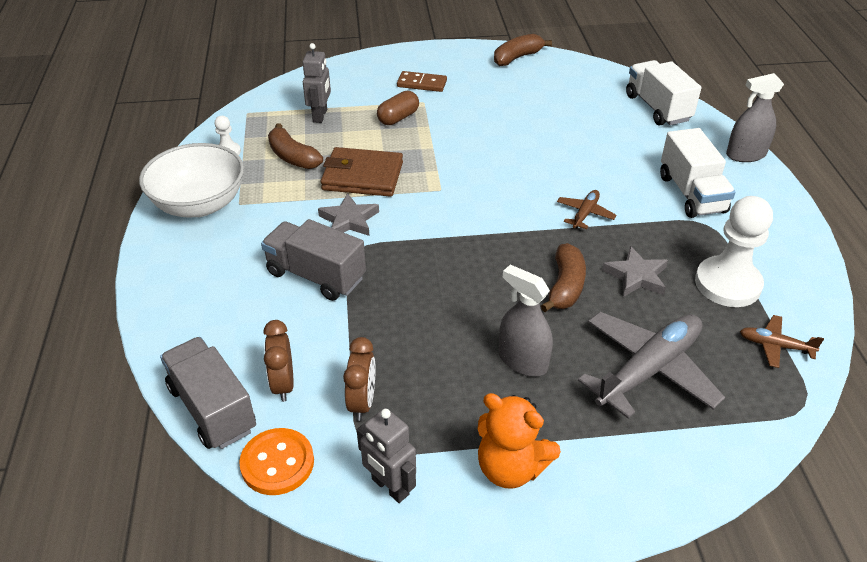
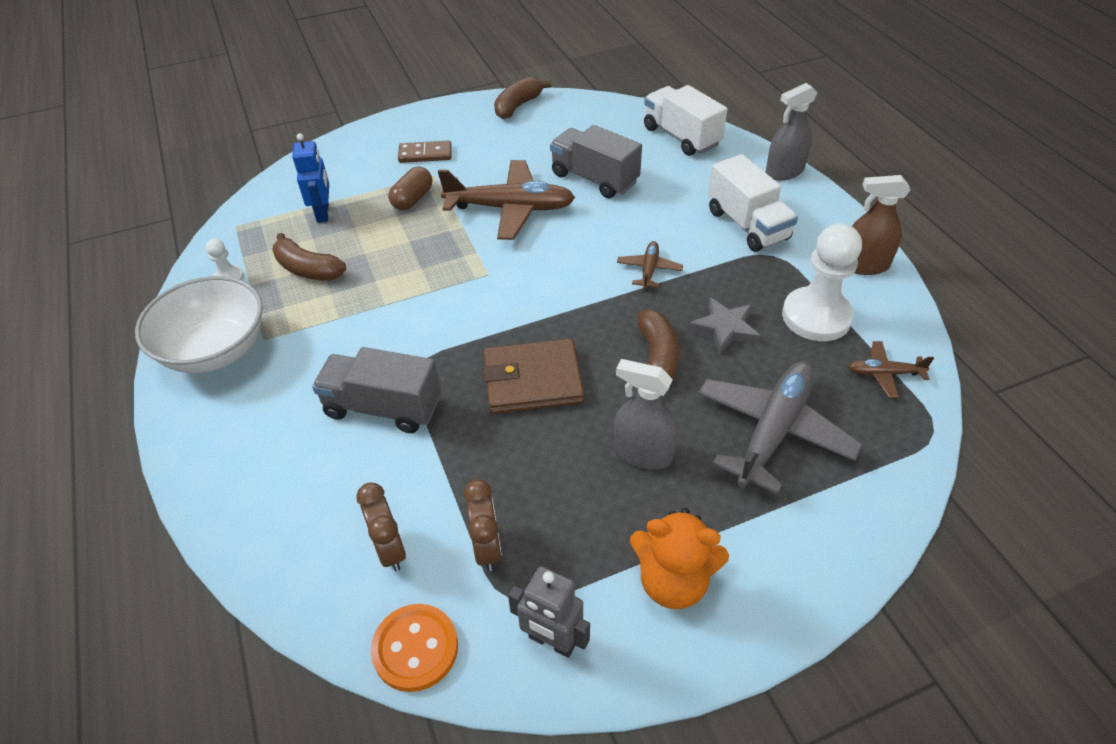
camera: 15 degrees left, 5 degrees up
grey truck [160,337,256,449] -> grey truck moved to [550,125,642,198]
grey robot [303,43,331,123] -> blue robot [292,133,329,223]
grey star [318,193,379,236] -> none
brown wallet [321,147,403,197] -> brown wallet moved to [482,339,584,414]
none -> brown plane [438,160,575,240]
none -> brown spray bottle [852,175,910,275]

